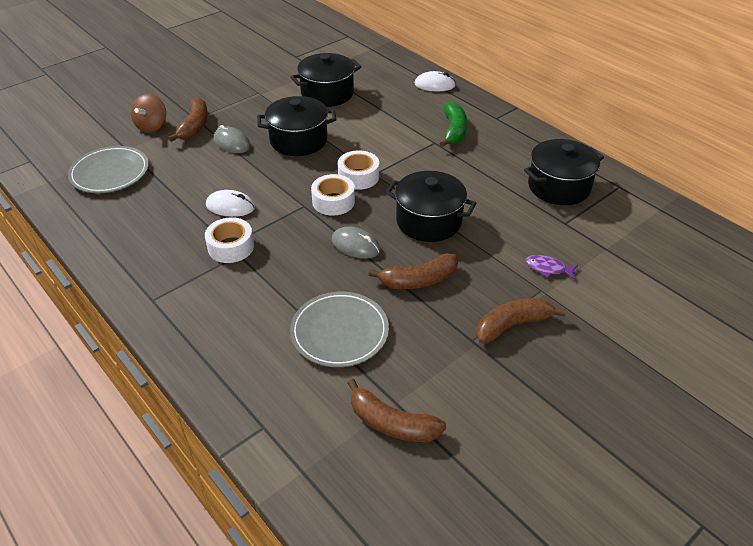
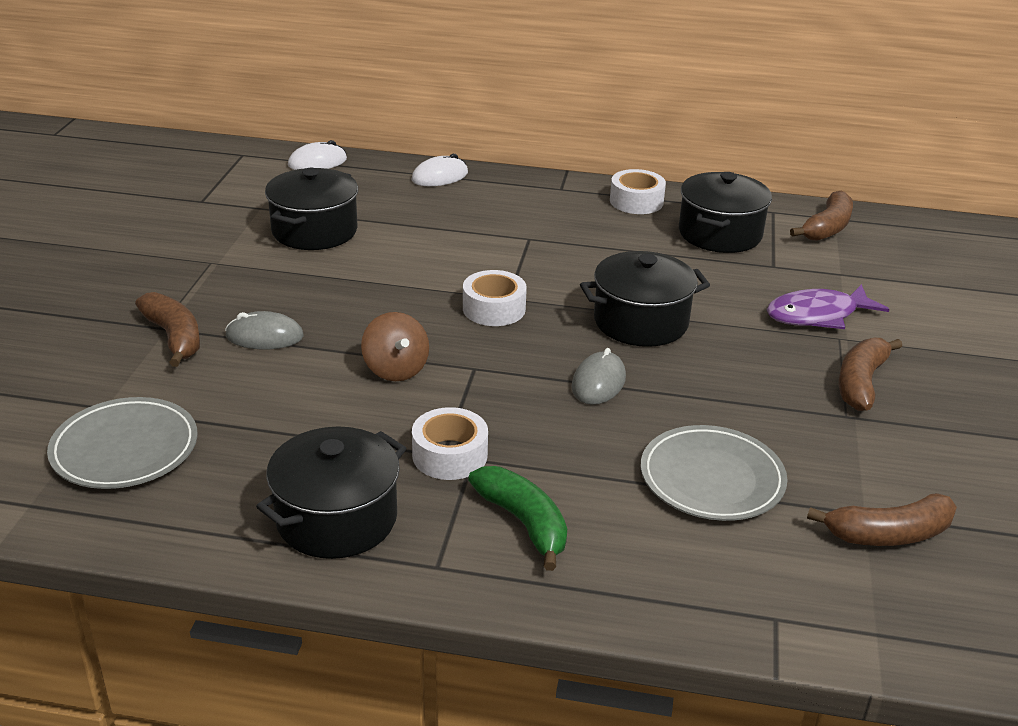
camera: 40 degrees left, 10 degrees down
brown spinning top [131,94,166,133] -> brown spinning top moved to [361,312,429,381]
white mouse [206,190,255,217] -> white mouse moved to [288,140,347,170]
black pot [257,96,337,156] -> black pot moved to [256,427,406,559]
white tape [311,174,355,216] -> white tape moved to [610,169,666,214]
grey mouse [332,226,380,259] -> grey mouse turned 60 degrees counterclockwise [571,348,626,405]
brown banana [368,253,458,289] -> brown banana moved to [790,191,853,241]
green banana [439,102,467,147] -> green banana moved to [468,466,567,571]
purple fish [525,255,578,280] -> purple fish [767,284,889,329], size x1.81

